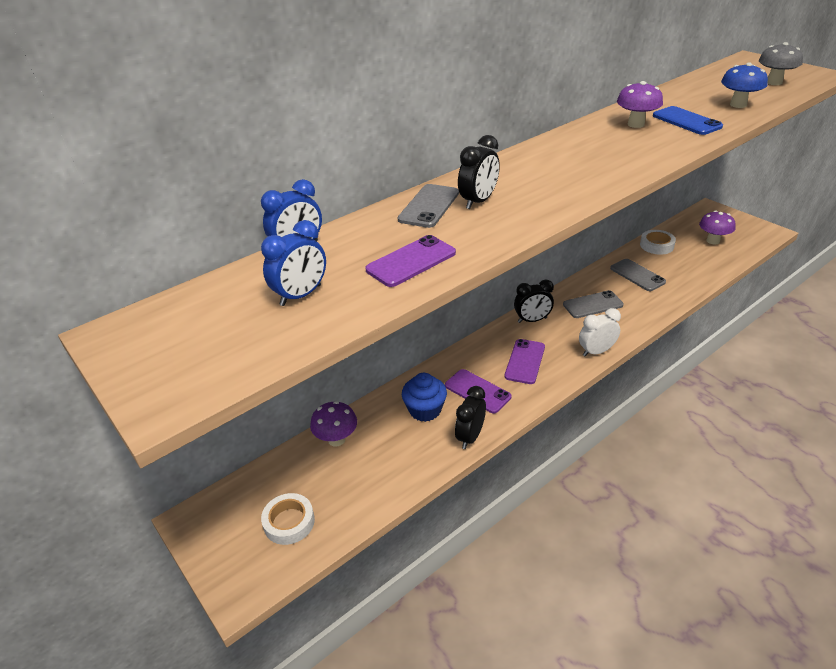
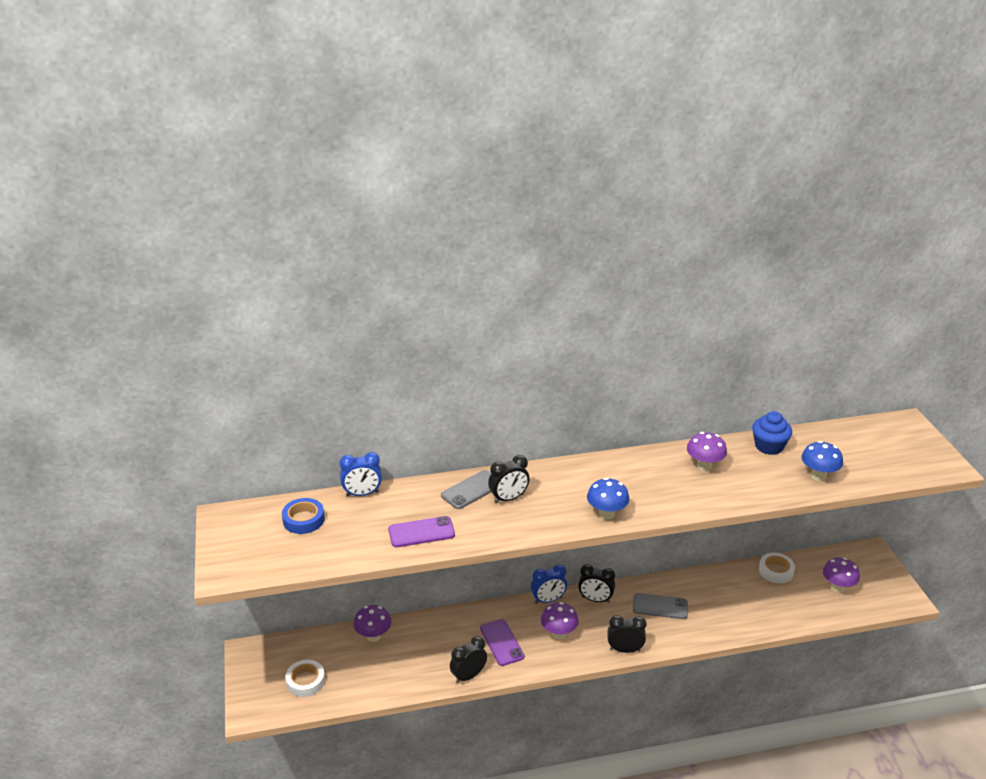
camera: 25 degrees right, 5 degrees down
blue clock [261,220,326,306] -> blue clock moved to [531,564,567,604]
blue cupcake [402,373,447,422] -> blue cupcake moved to [752,411,792,455]
purple phone [505,339,545,384] -> purple mushroom [541,602,578,639]
white clock [579,308,621,356] -> black clock [607,615,647,653]
grey phone [610,259,666,291] -> none
blue phone [653,106,723,135] -> none
grey mushroom [759,42,803,85] -> none
none -> blue tape [282,498,325,534]
none -> blue mushroom [587,478,629,520]

